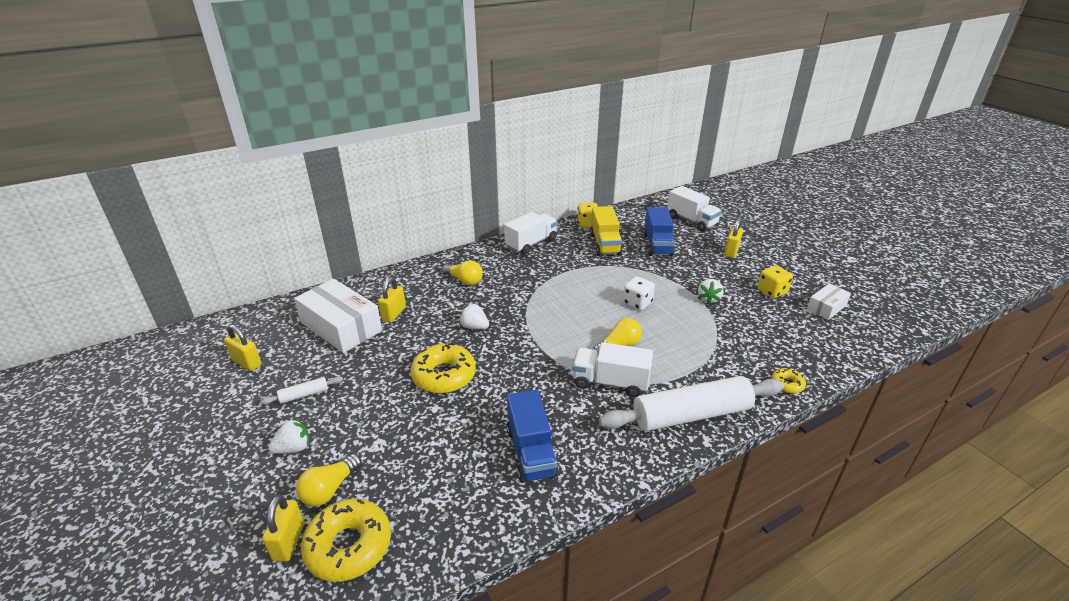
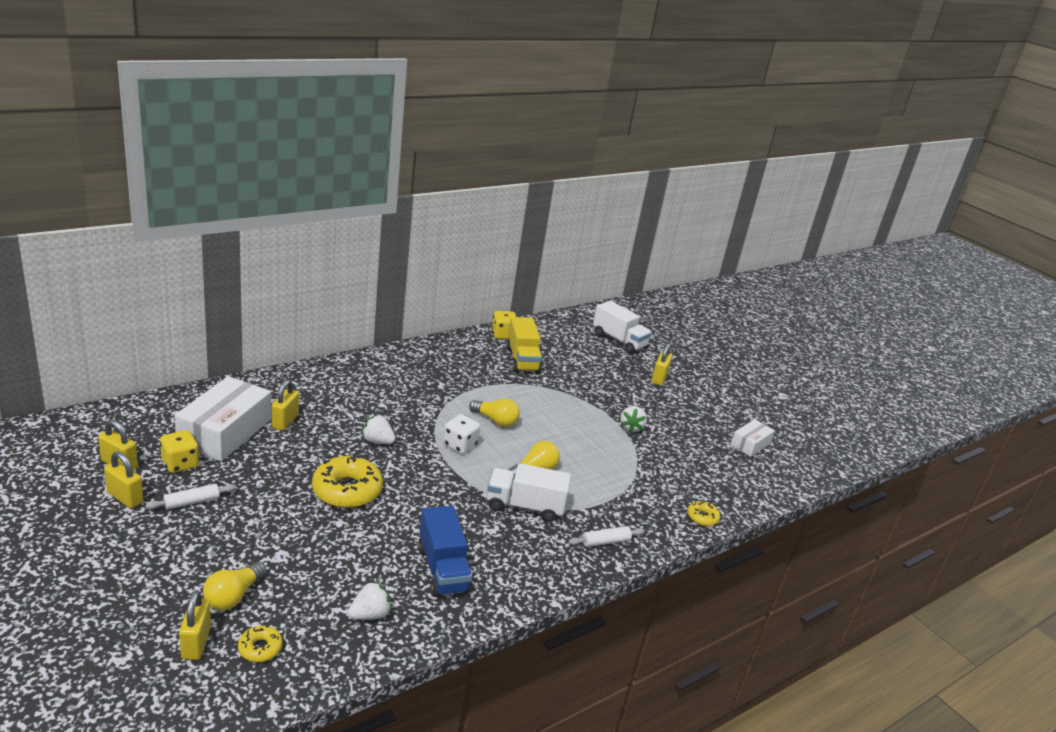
camera: 10 degrees left, 5 degrees down
white strawberry [269,418,310,454] -> white strawberry moved to [348,581,392,620]
white box [294,279,382,353] -> white box turned 75 degrees clockwise [174,376,271,461]
yellow donut [301,499,391,582] -> yellow donut [238,625,283,662], size x0.50
yellow light bulb [442,260,483,285] -> yellow light bulb moved to [469,398,520,427]
white truck [504,212,558,254] -> none
white rolling pin [599,376,784,431] -> white rolling pin [568,526,645,547], size x0.42
white dice [623,276,655,311] -> white dice moved to [443,414,480,454]
blue truck [643,207,675,256] -> none
yellow dice [758,266,793,298] -> yellow dice moved to [160,430,199,473]
none -> yellow padlock [104,451,143,508]

